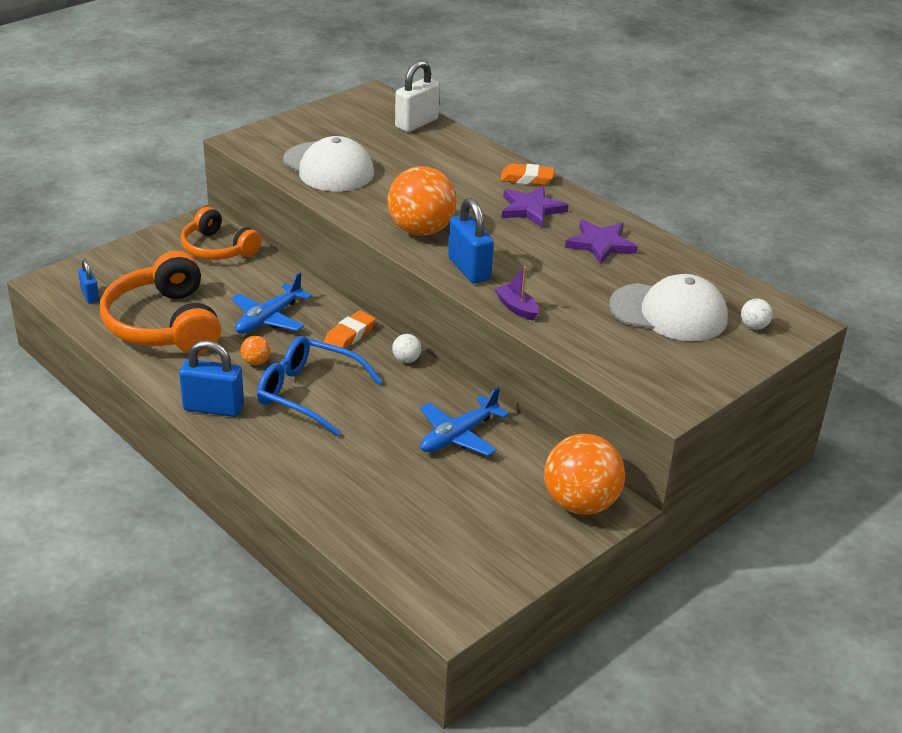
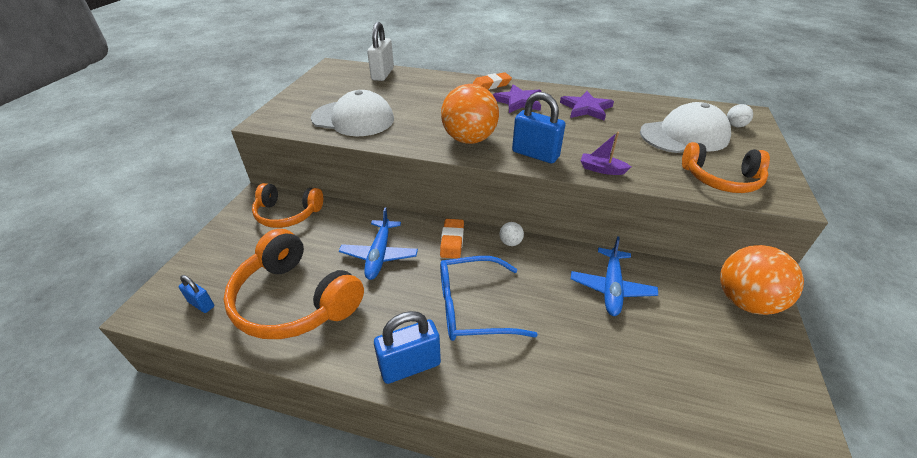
camera: 30 degrees left, 5 degrees up
orange ball [240,336,270,365] -> none
none -> orange headphones [682,142,770,193]

